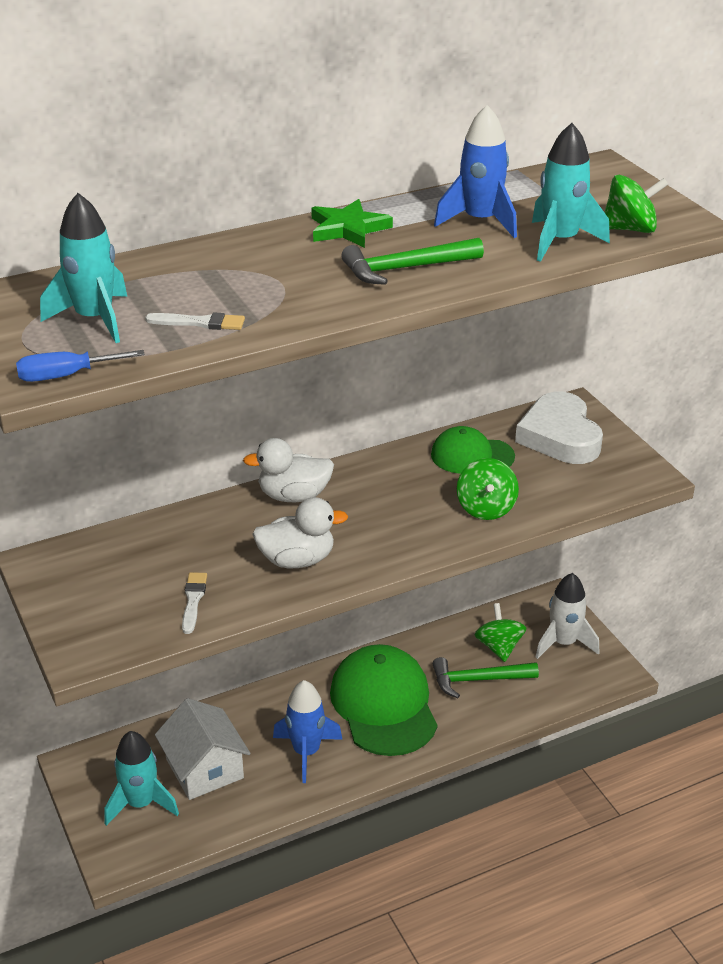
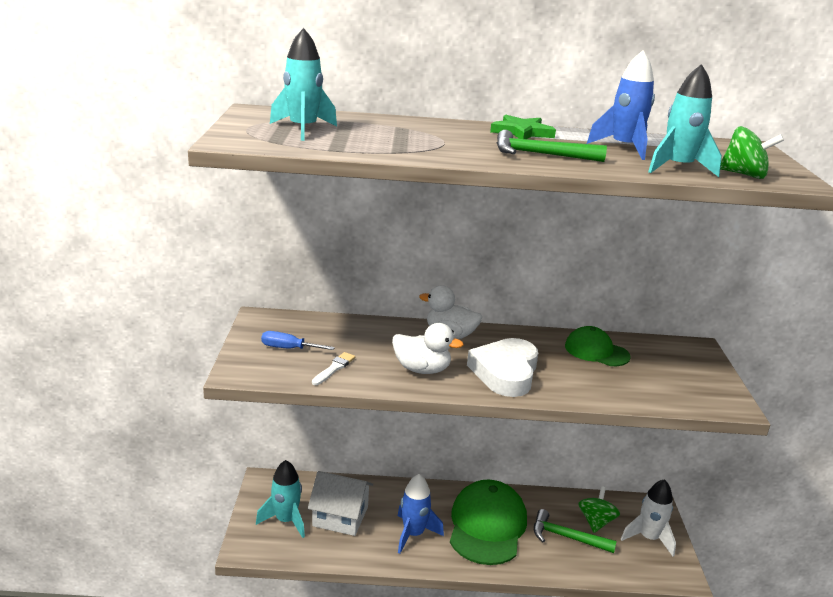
camera: 25 degrees right, 10 degrees down
blue screwdriver [16,350,145,382] -> blue screwdriver moved to [261,331,335,350]
white brush [145,312,245,330] -> none
white house [155,698,251,800] -> white house turned 75 degrees counterclockwise [308,471,373,536]
green spinning top [457,458,519,520] -> none
white heart [515,392,603,464] -> white heart moved to [467,338,538,397]

